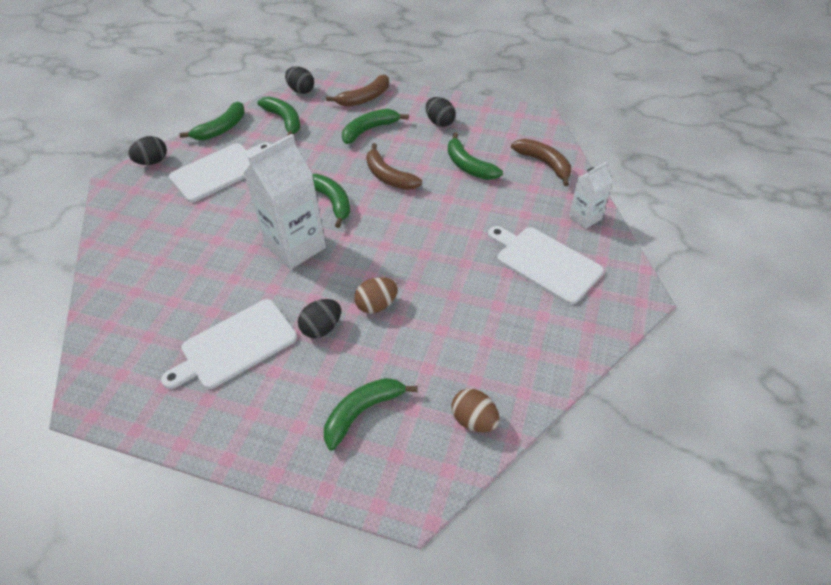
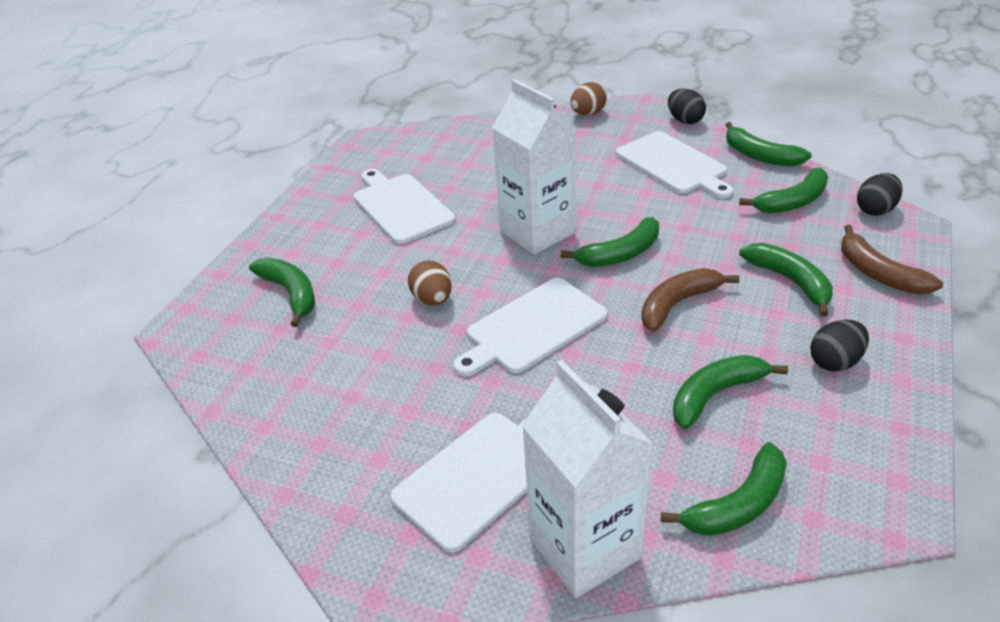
camera: 95 degrees right, 10 degrees down
black egg [298,299,341,338] -> none
brown egg [451,388,499,432] -> brown egg moved to [570,82,607,115]
brown banana [511,139,571,186] -> green banana [661,442,787,536]
white carton [569,161,613,229] -> white carton [522,360,654,598], size x1.86
none -> white cutting board [454,278,607,376]

